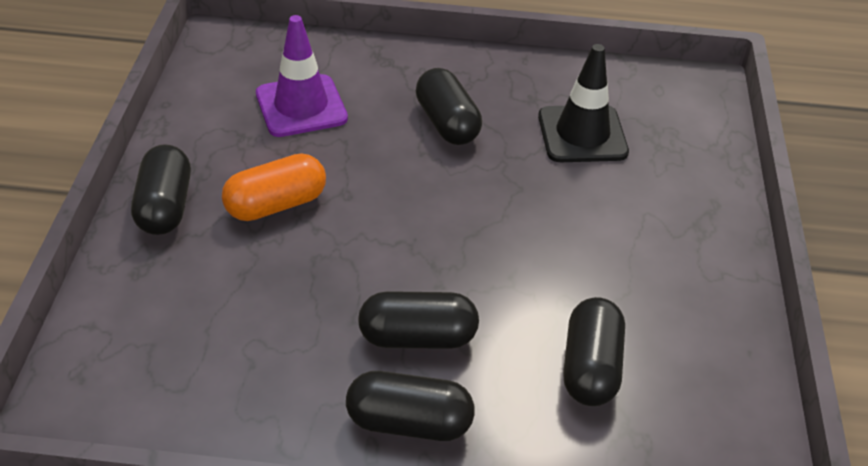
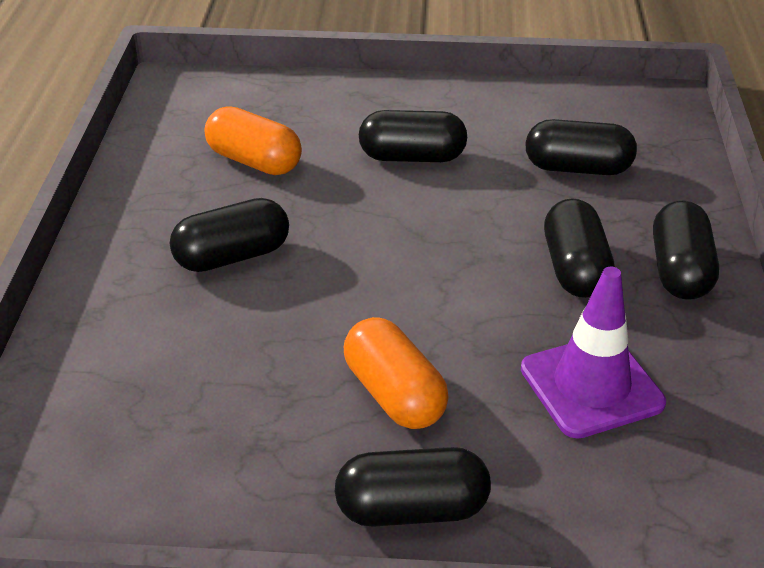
camera: 90 degrees left, 5 degrees down
purple traffic cone [256,15,348,137] -> purple traffic cone moved to [521,267,666,439]
black traffic cone [538,44,629,162] -> orange capsule [205,106,302,175]
none -> black capsule [359,110,467,162]

